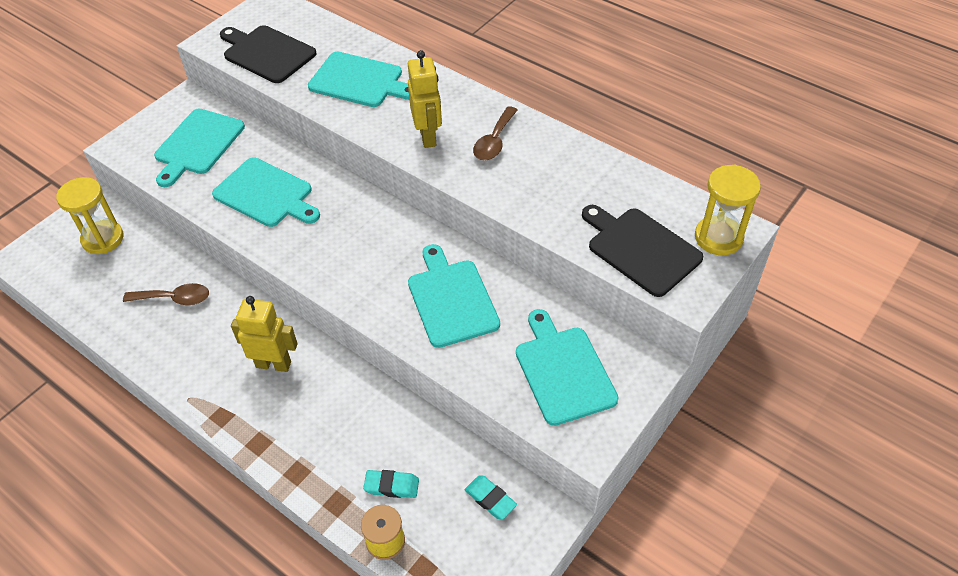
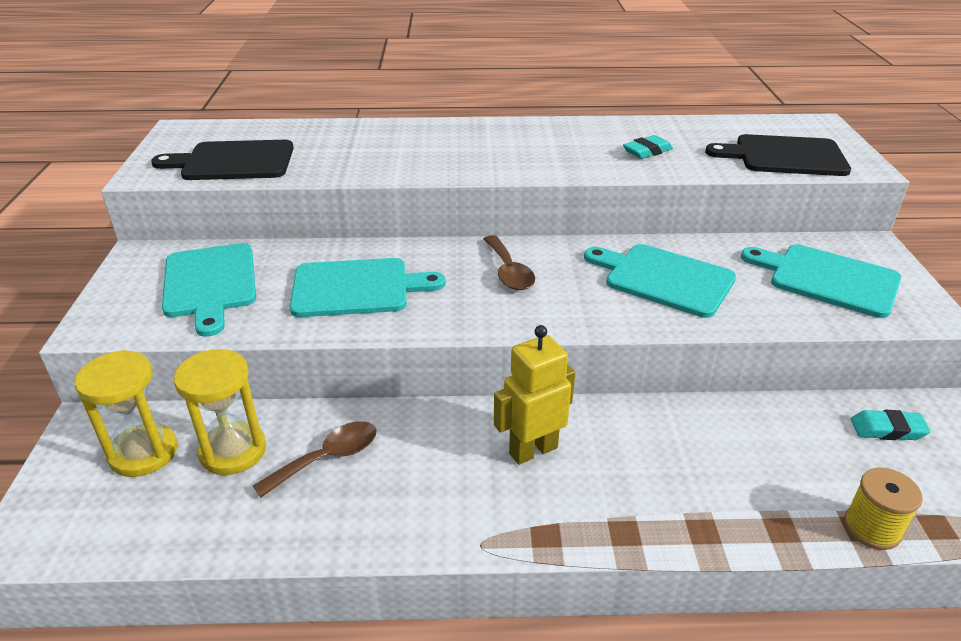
camera: 40 degrees left, 15 degrees down
turquoise cutting board [308,52,409,107] -> none
turquoise eraser [363,470,419,498] -> turquoise eraser moved to [623,135,673,159]
yellow robot [408,50,442,148] -> none
brown spoon [473,106,518,161] -> brown spoon moved to [484,235,535,290]
yellow hourglass [695,165,761,255] -> yellow hourglass moved to [174,349,266,475]

